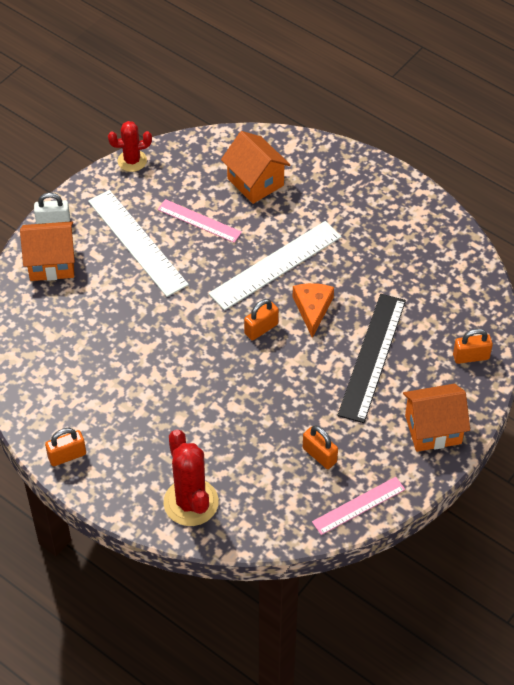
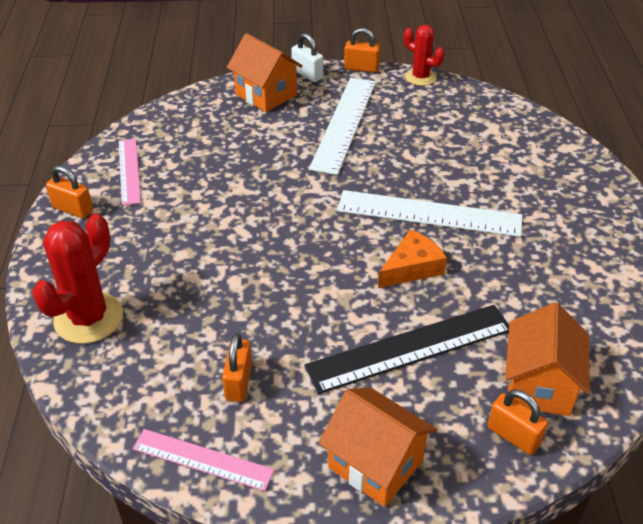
camera: 50 degrees right, 10 degrees down
pink ruler [158,199,242,243] -> pink ruler moved to [118,138,141,206]
orange house [221,131,290,204] -> orange house moved to [505,303,590,416]
orange padlock [244,299,279,341] -> orange padlock moved to [344,28,380,73]

